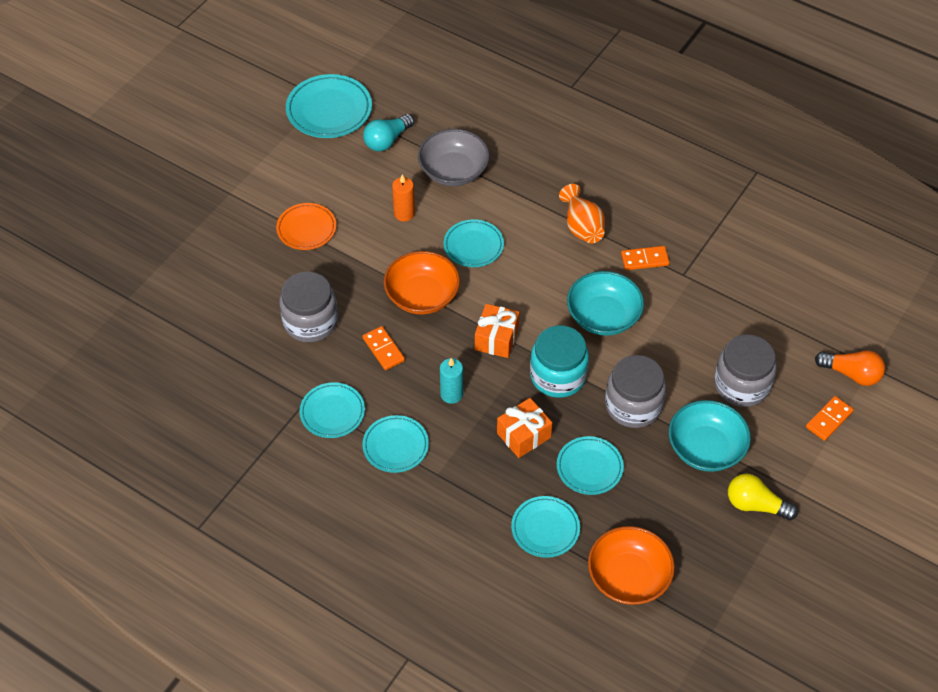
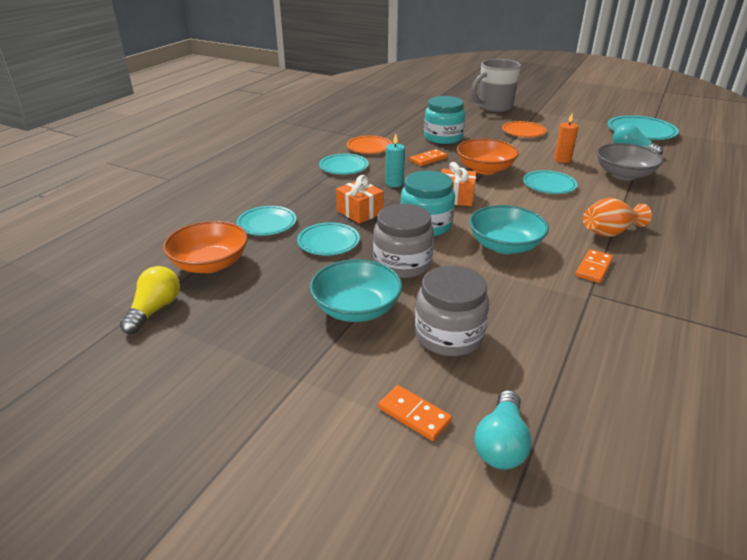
camera: 85 degrees right, 20 degrees down
grey jar [279,272,338,342] -> turquoise jar [424,96,465,144]
turquoise plate [299,382,365,438] -> orange plate [346,135,392,154]
orange domino [621,246,670,270] -> orange domino turned 45 degrees clockwise [575,249,613,283]
yellow light bulb [728,473,798,521] -> yellow light bulb moved to [120,266,180,334]
orange light bulb [815,350,885,386] -> turquoise light bulb [474,390,532,470]
none -> grey mug [471,59,521,112]

